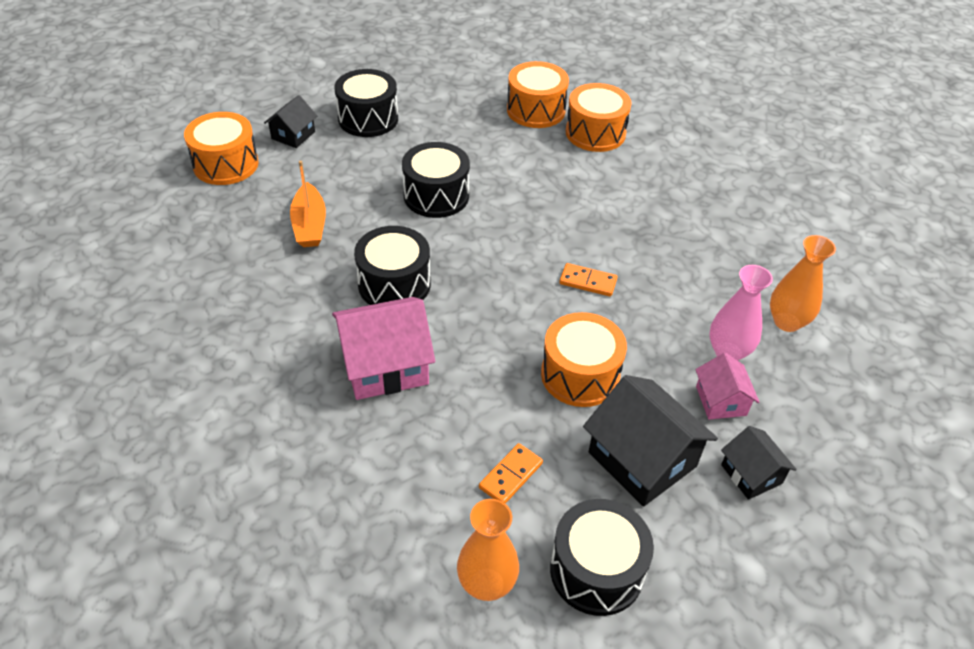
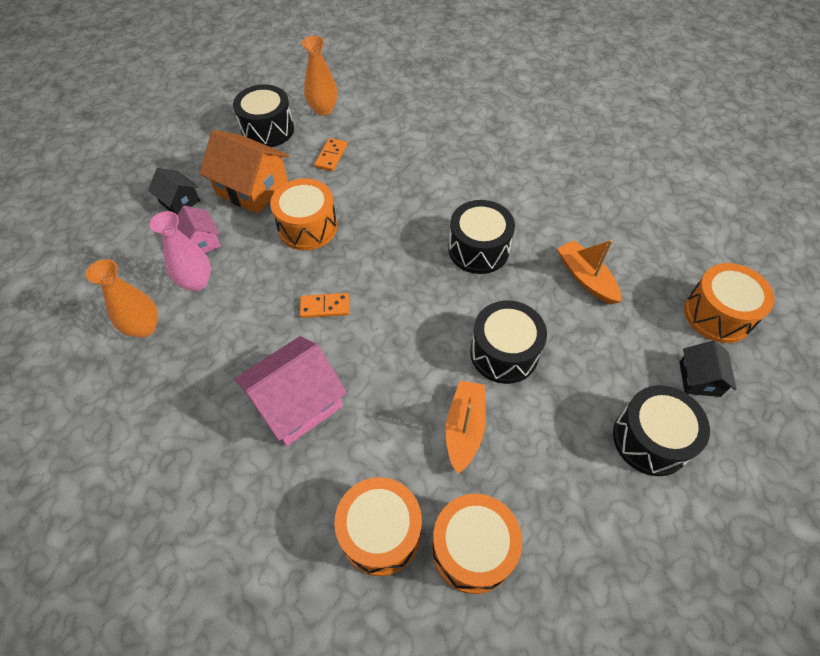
camera: 160 degrees right, 10 degrees up
pink house [332,297,435,400] -> pink house moved to [234,336,347,446]
black house [583,375,718,507] -> orange house [199,130,289,214]
none -> orange boat [445,380,486,474]

